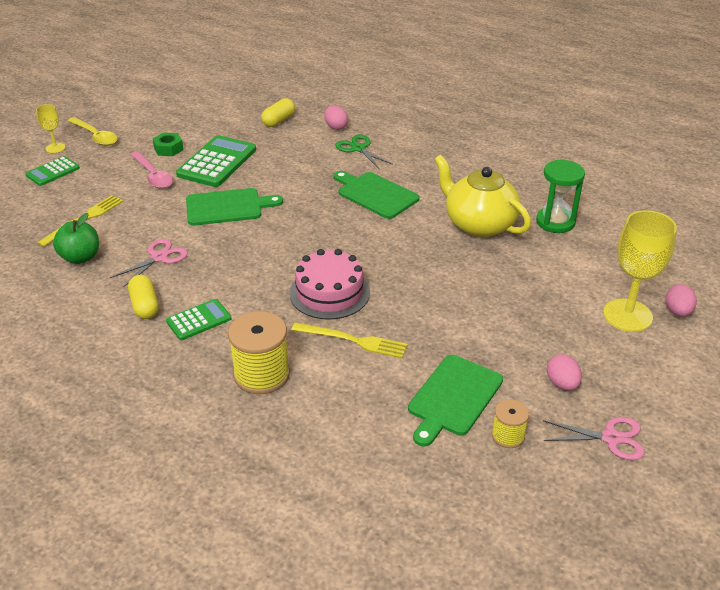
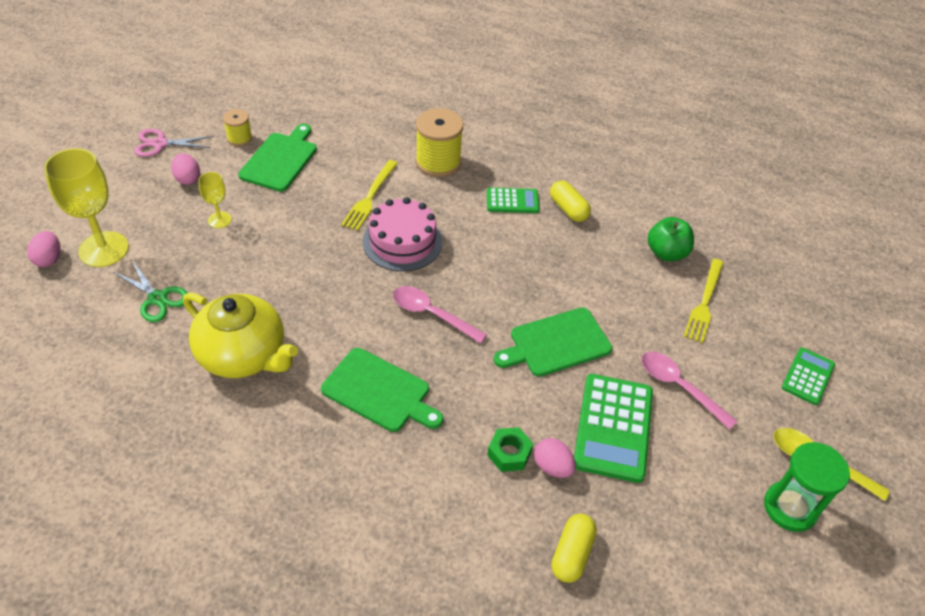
camera: 165 degrees right, 10 degrees up
yellow goblet [36,104,65,153] -> yellow goblet moved to [198,172,232,228]
pink scissors [110,239,188,287] -> none
green nut [153,132,184,156] -> green nut moved to [487,427,533,472]
green calculator [166,299,231,340] -> green calculator turned 135 degrees counterclockwise [487,188,540,213]
yellow fork [291,322,408,358] -> yellow fork turned 75 degrees counterclockwise [341,160,398,231]
pink egg [324,106,348,130] -> pink egg moved to [534,438,576,478]
green scissors [336,134,393,169] -> green scissors moved to [114,260,188,322]
green hourglass [536,160,585,233] -> green hourglass moved to [764,442,850,532]
none -> pink spoon [393,286,487,344]

